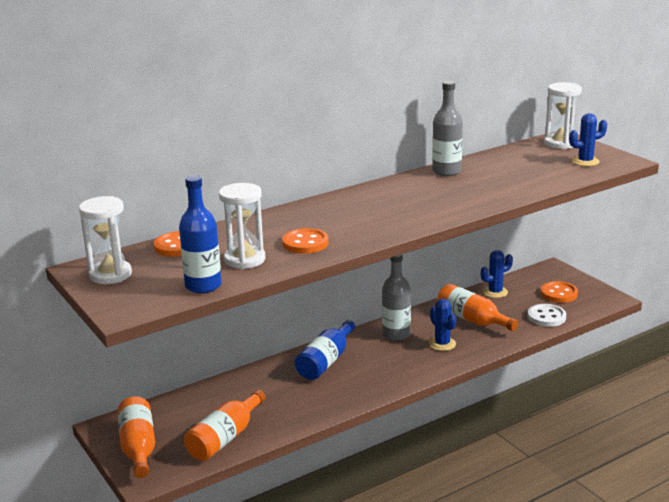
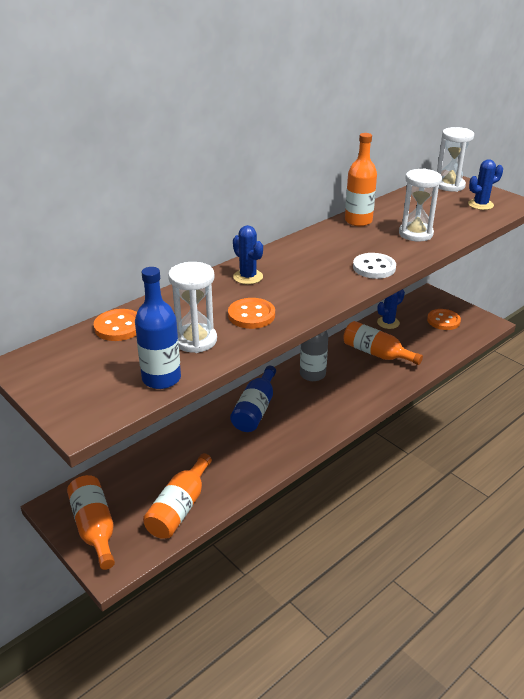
camera: 10 degrees left, 10 degrees up
white hourglass [79,196,132,284] -> white hourglass moved to [399,168,442,242]
blue cactus [429,299,456,351] -> blue cactus moved to [233,225,263,284]
grey bottle [432,81,463,176] -> orange bottle [345,133,377,226]
white button [528,304,566,327] -> white button moved to [353,253,396,279]

